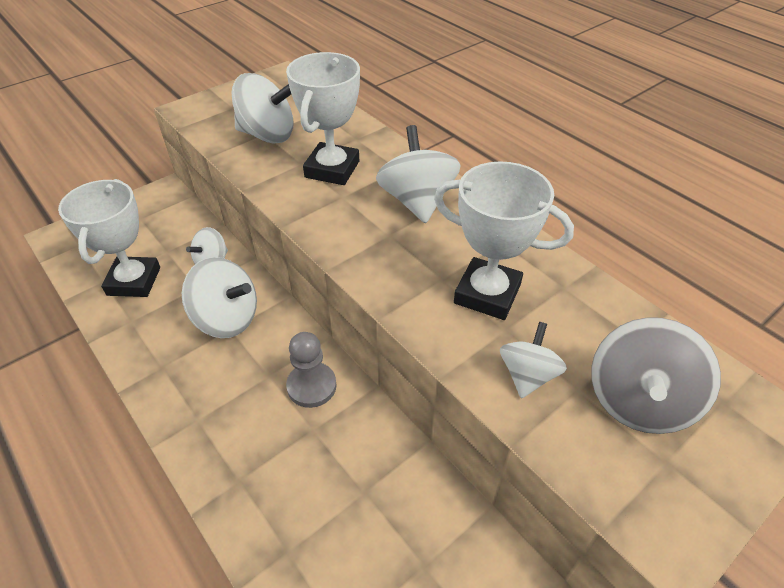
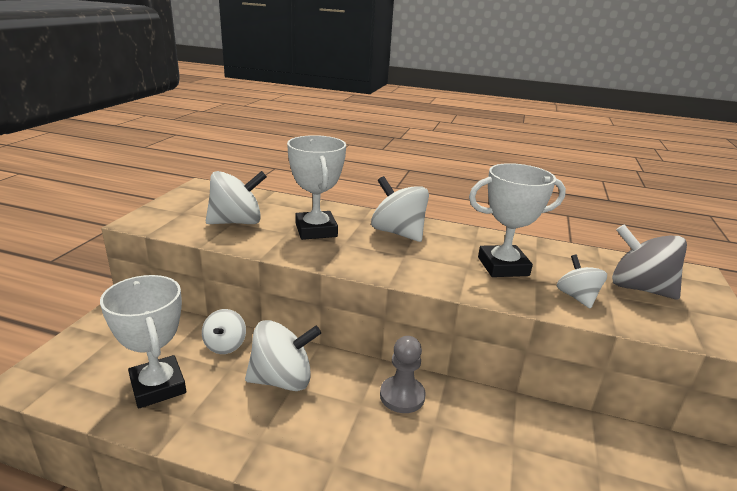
camera: 35 degrees left, 20 degrees down
grey spinning top [591,317,721,434] -> grey spinning top turned 135 degrees clockwise [612,224,687,299]

